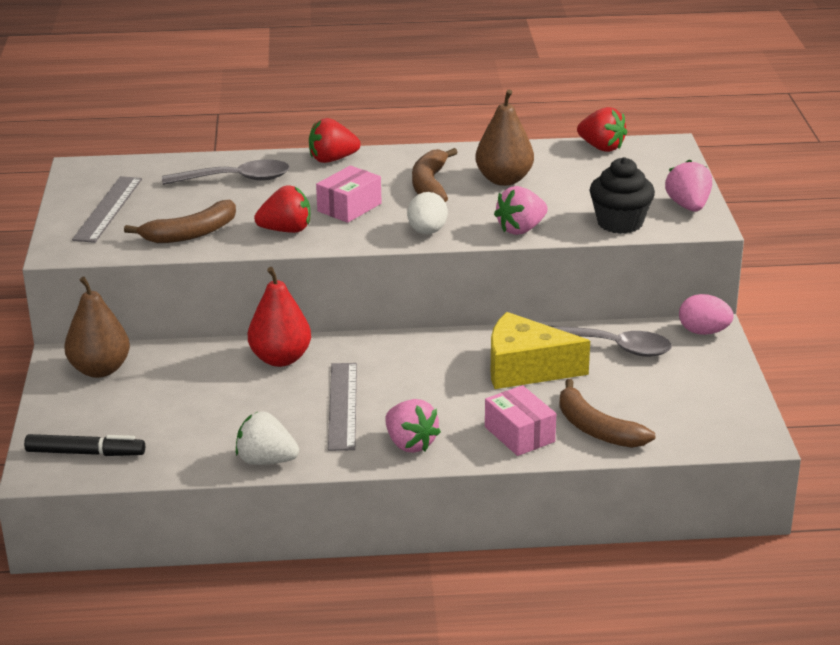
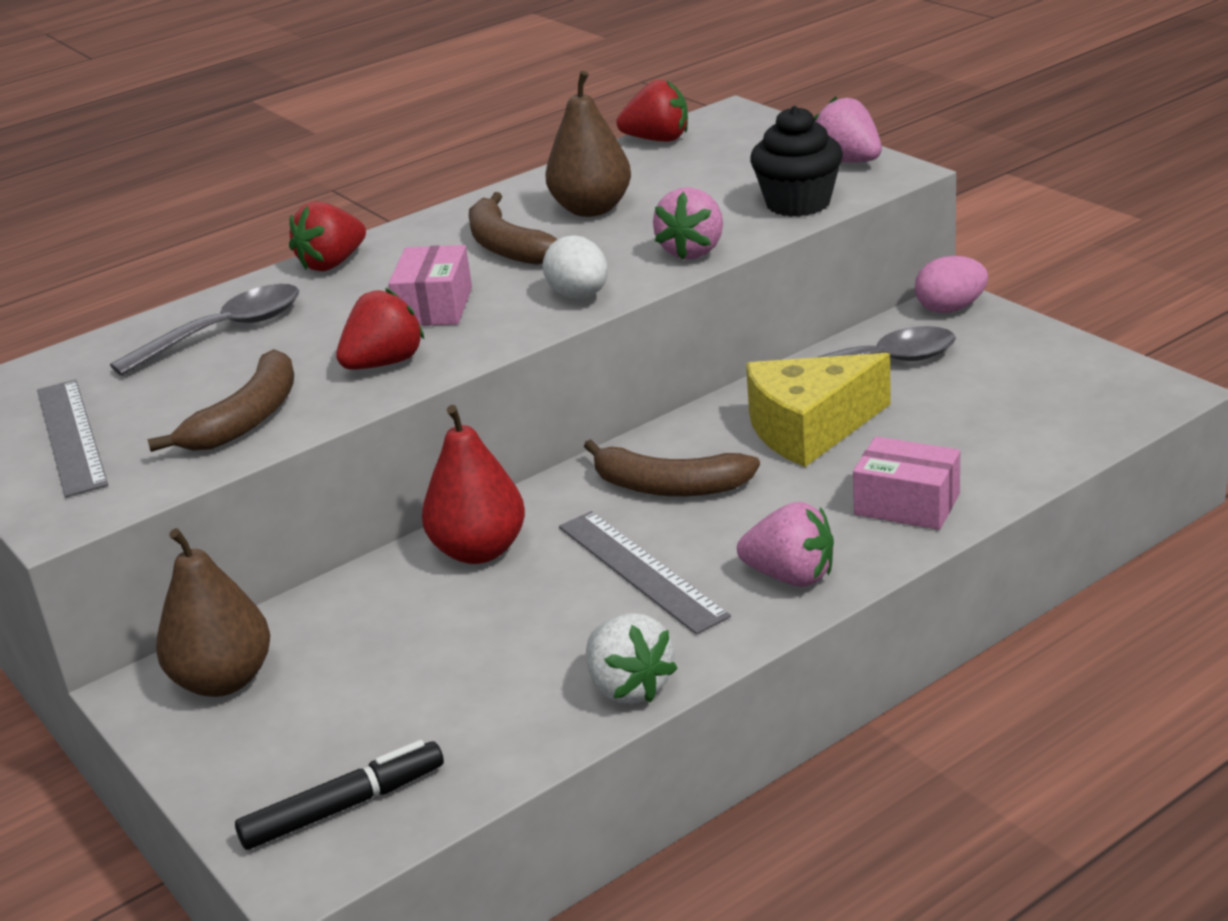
camera: 30 degrees left, 0 degrees up
white strawberry [236,412,299,465] -> white strawberry turned 105 degrees counterclockwise [586,613,678,704]
brown banana [559,379,655,448] -> brown banana moved to [584,439,760,497]

